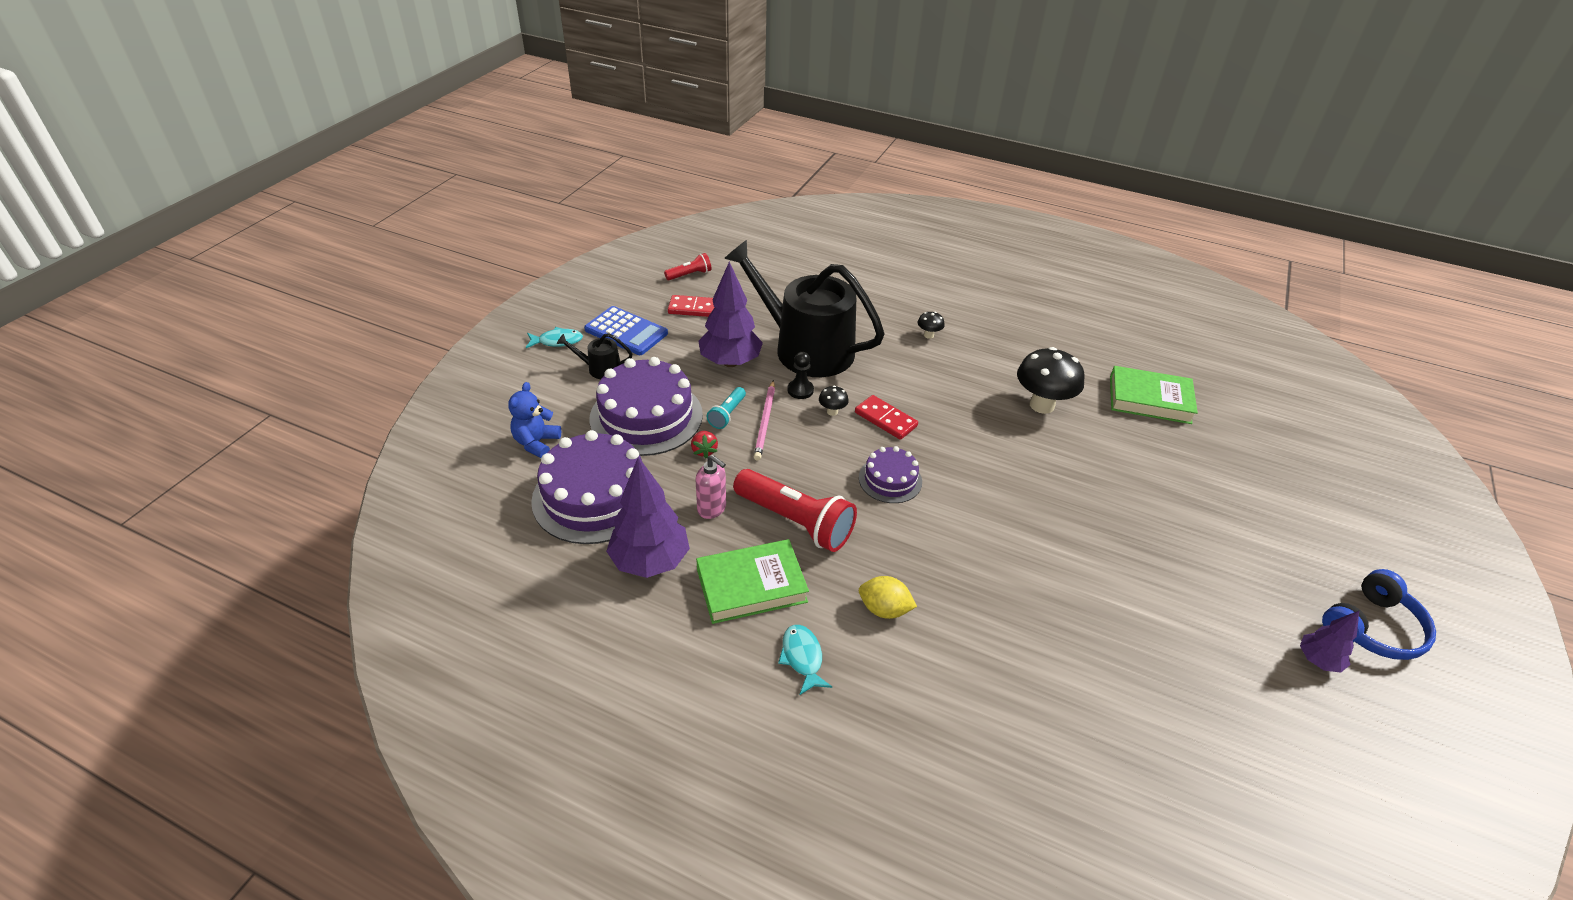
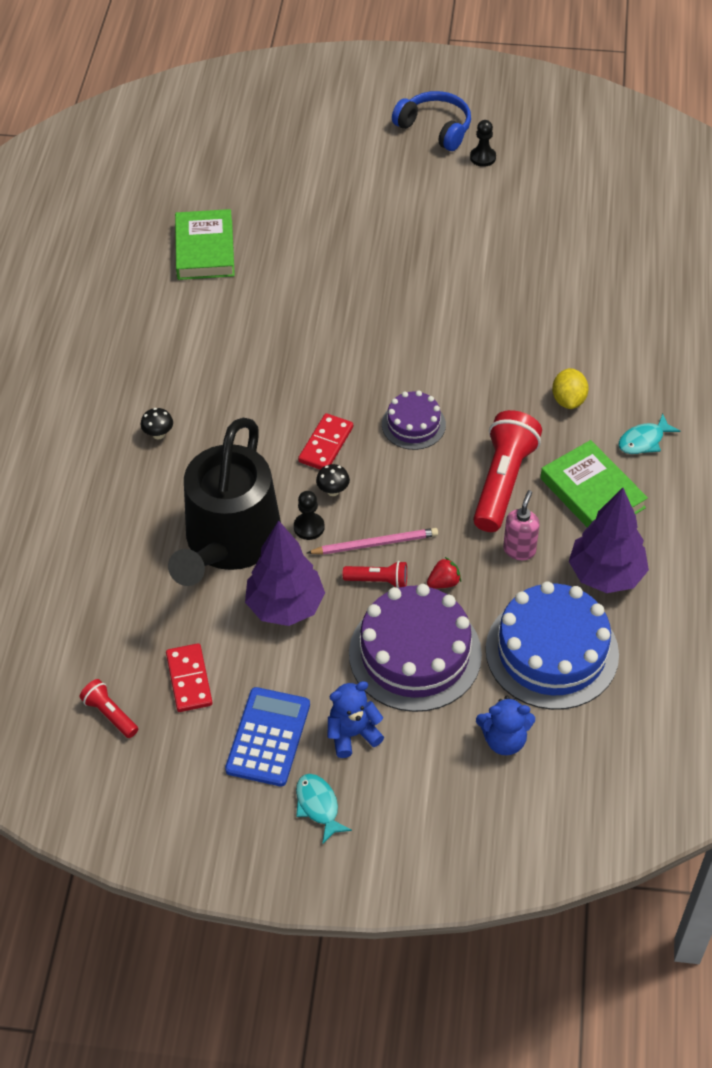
camera: 105 degrees left, 10 degrees up
purple cake [531,430,651,544] -> blue cake [486,581,619,710]
black watering can [557,333,632,379] -> blue teddy bear [328,681,384,758]
turquoise flashlight [707,387,746,429] -> red flashlight [343,561,407,588]
black mushroom [1017,347,1085,414] -> none
purple tree [1300,611,1359,672] -> black pawn [470,120,496,167]

